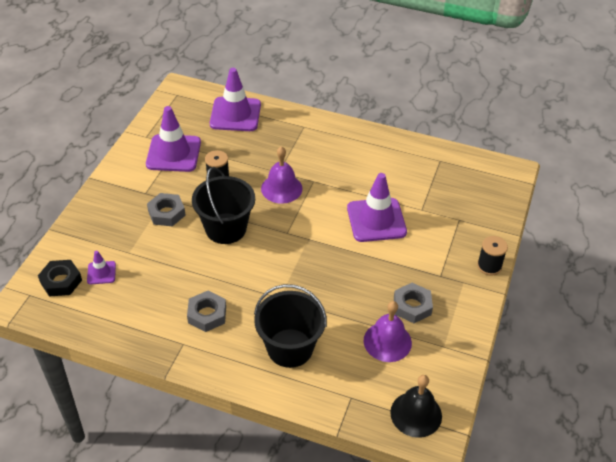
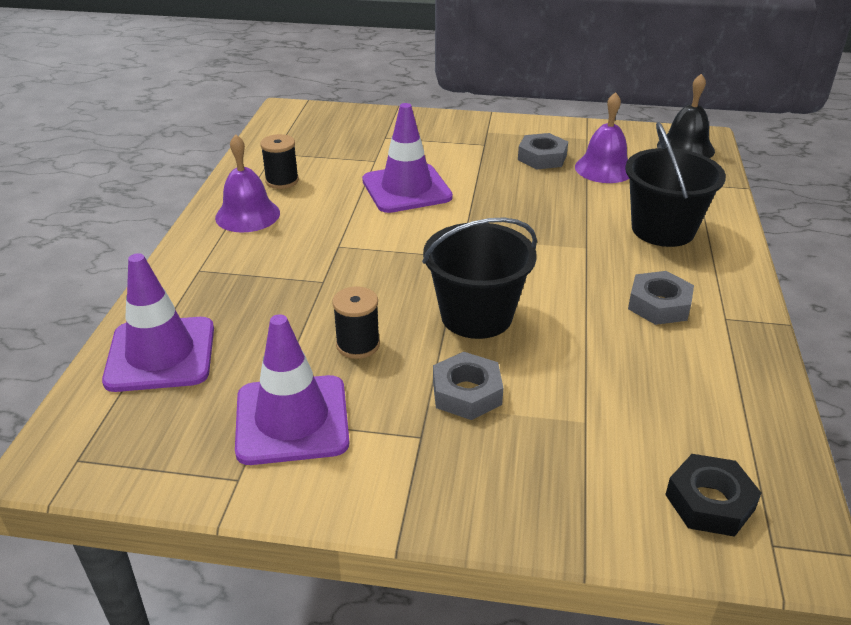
camera: 100 degrees left, 10 degrees down
purple traffic cone [87,251,116,284] -> none
purple bell [261,146,303,204] -> purple bell moved to [215,134,280,232]
black spool [477,236,508,276] -> black spool moved to [260,134,299,189]

